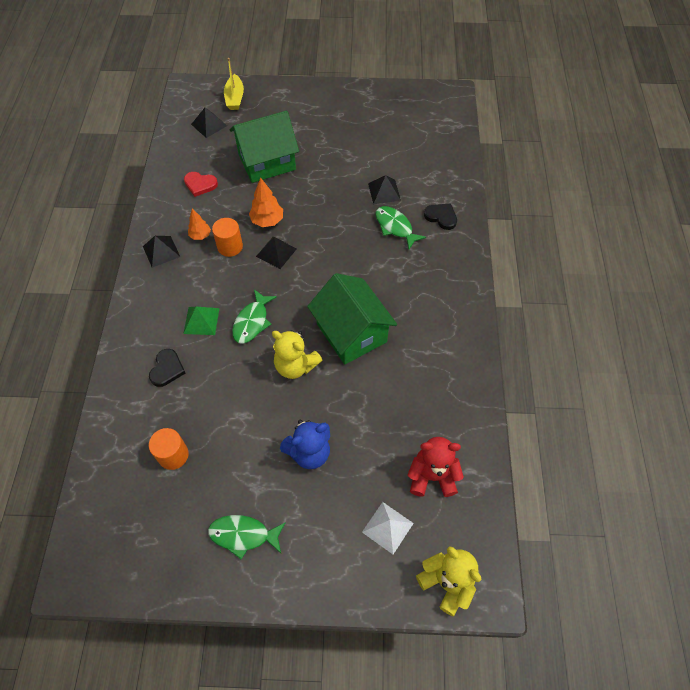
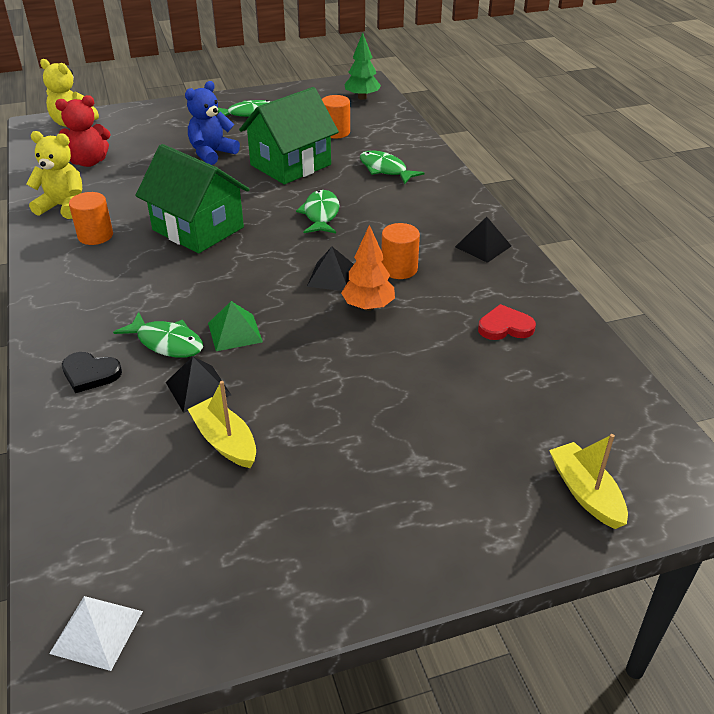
camera: 160 degrees right, 20 degrees down
black heart [149,349,185,387] -> green fish [360,151,424,184]
green pyramid [183,307,220,335] -> green pyramid moved to [208,301,263,351]
orange tree [188,209,211,240] -> none
black pyramid [191,108,227,138] -> none
green house [230,111,299,183] -> green house moved to [239,87,339,184]
yellow teddy bear [272,330,322,379] -> yellow teddy bear moved to [26,131,82,219]
white pyramid [362,502,414,554] -> white pyramid moved to [49,596,143,671]
none -> orange cylinder [69,192,113,245]
none -> yellow boat [188,381,256,468]
none -> green tree [344,32,381,100]

